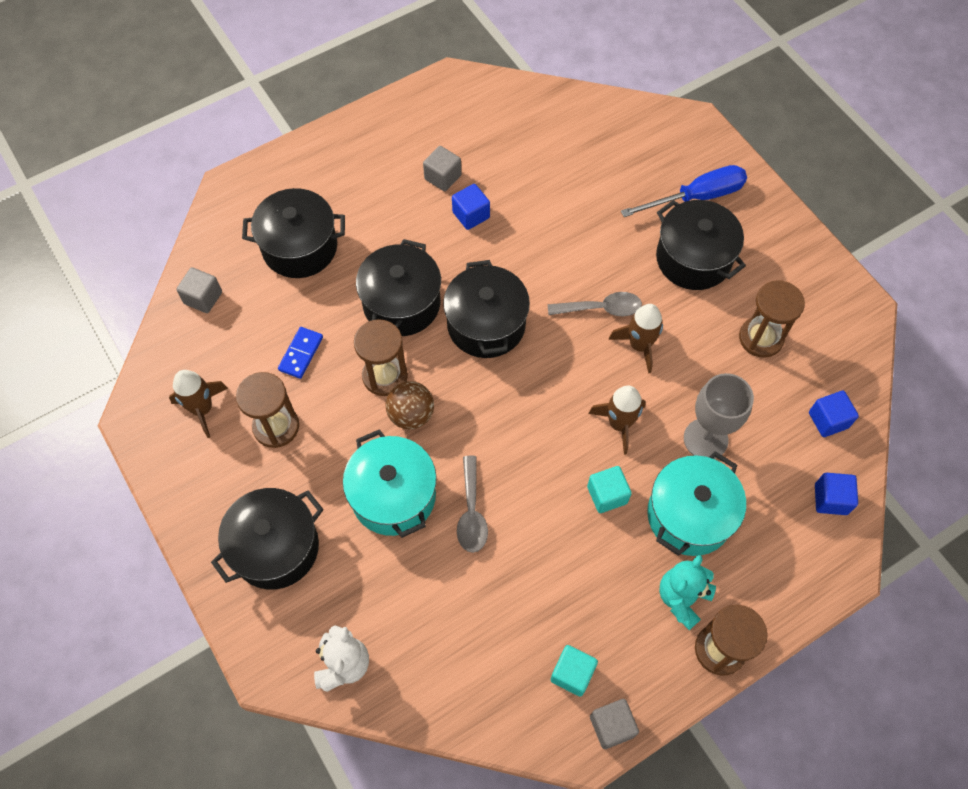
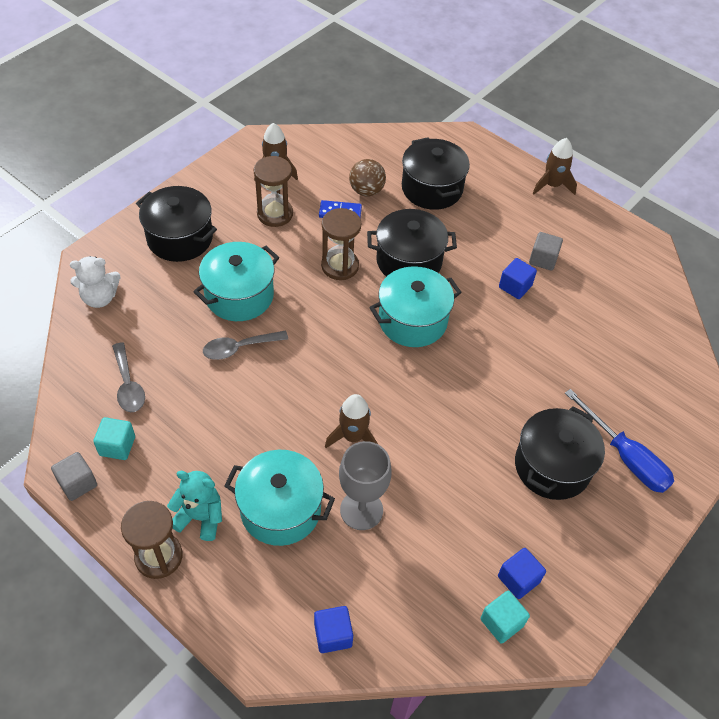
camera: 70 degrees right, 10 degrees down
grey cube [176,267,222,313] -> none
brown ball [386,381,434,430] -> brown ball moved to [349,159,386,197]
black pot [443,260,530,358] -> turquoise pot [369,266,462,347]
grey spoon [548,292,642,316] -> grey spoon moved to [112,342,145,412]
turquoise cube [587,466,632,513] -> turquoise cube moved to [480,591,530,644]
brown rocket [609,304,663,374] -> brown rocket moved to [533,138,577,195]
brown hourglass [739,280,805,358] -> none
blue cube [809,391,859,437] -> blue cube moved to [498,548,546,599]

